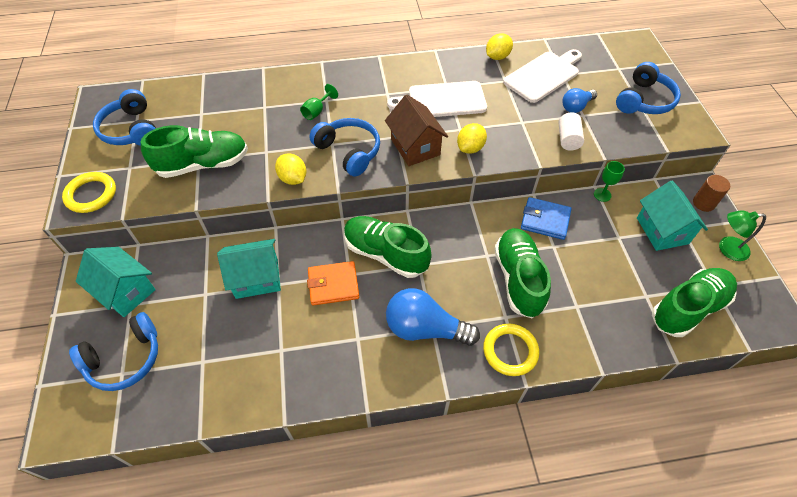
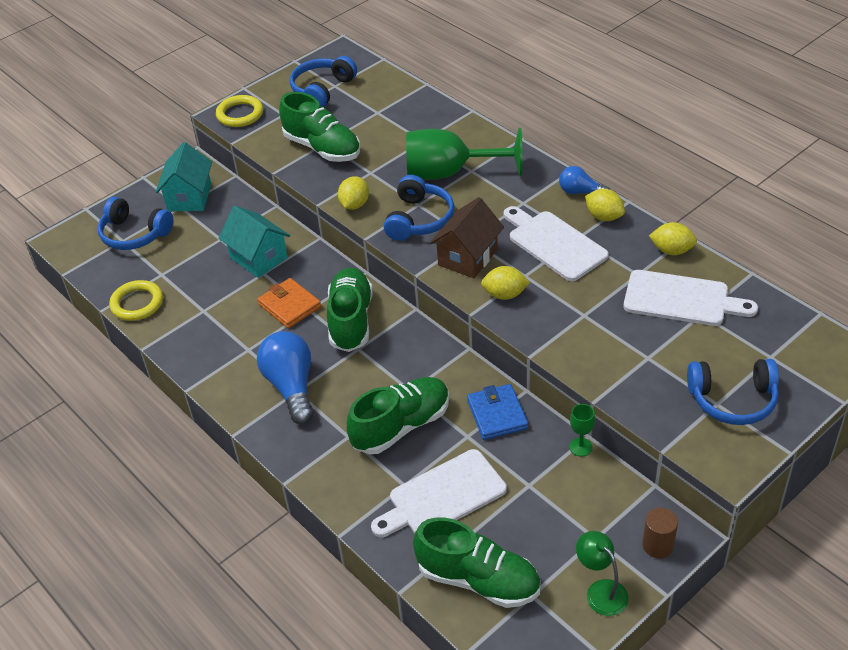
camera: 60 degrees right, 10 degrees down
green goblet [300,84,338,120] -> green goblet [406,128,523,180], size x2.46
yellow ring [483,324,539,376] -> yellow ring moved to [109,280,163,321]
white cylinder [558,112,584,151] -> none
blue light bulb [562,88,597,113] -> blue light bulb moved to [559,166,610,194]
turquoise house [637,180,708,251] -> none
none -> white cutting board [371,449,507,537]
none -> yellow lemon [585,189,625,221]

